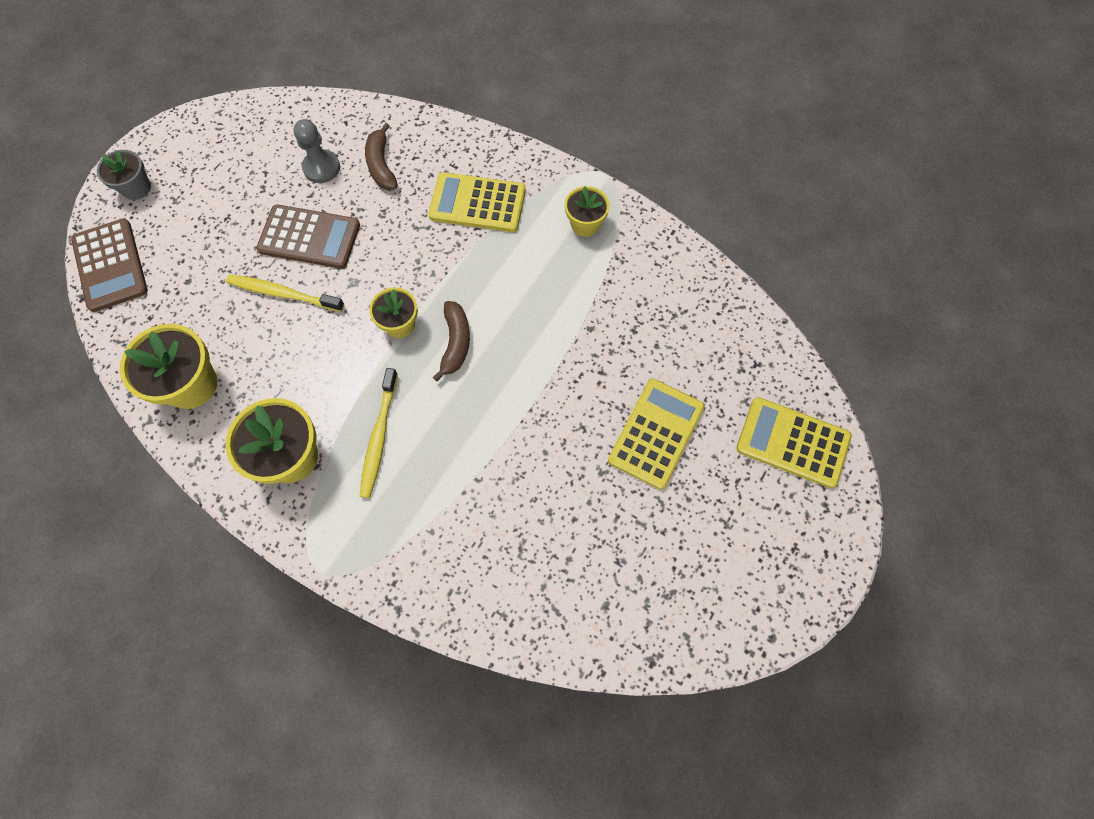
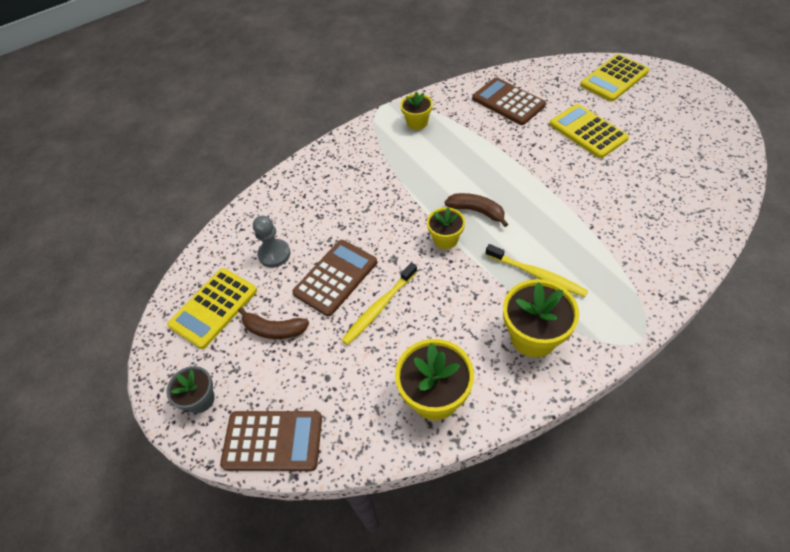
camera: 60 degrees left, 15 degrees down
brown banana [365,123,398,190] -> brown banana moved to [238,307,309,339]
yellow calculator [428,172,526,232] -> yellow calculator moved to [167,268,257,349]
none -> brown calculator [472,77,546,125]

